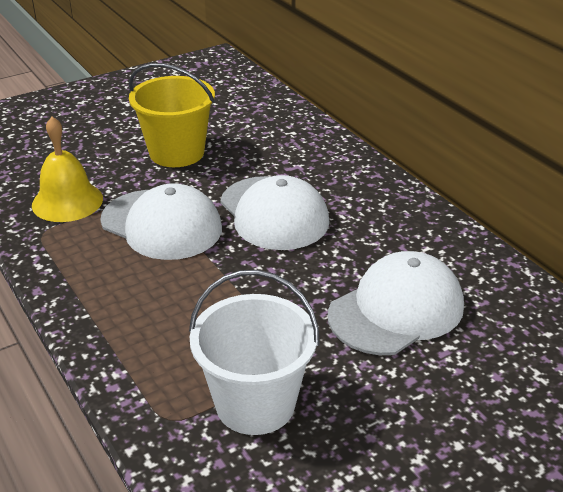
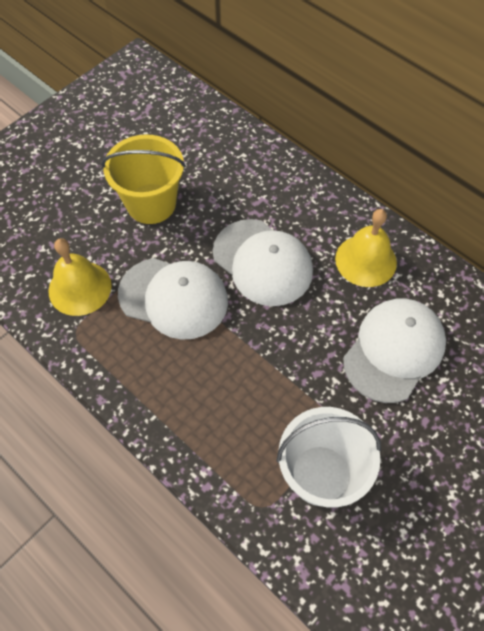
camera: 15 degrees left, 25 degrees up
none -> yellow bell [335,209,397,287]

